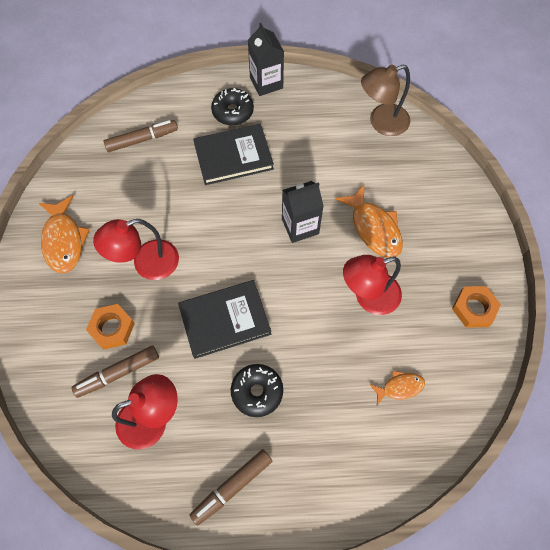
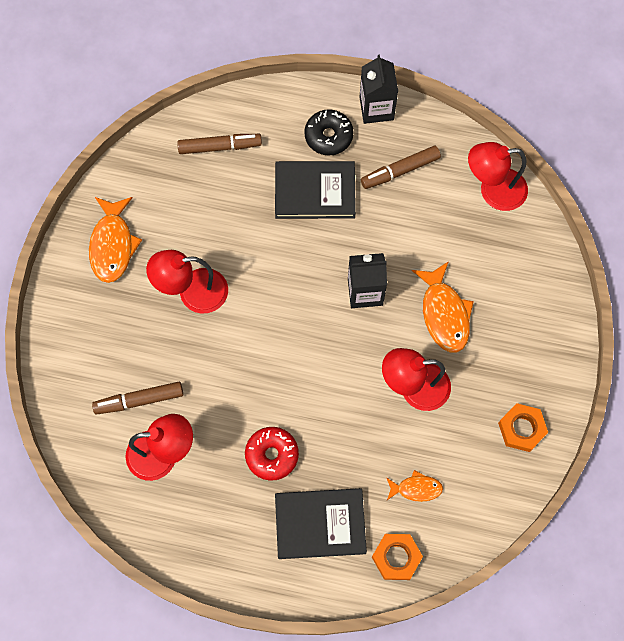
camera: 15 degrees right, 5 degrees up
orange nut [86,304,135,350] -> orange nut moved to [372,534,423,580]
black book [178,280,271,359] -> black book moved to [275,488,367,559]
brown marker [190,449,272,526] -> brown marker moved to [361,146,441,189]
black donut [231,364,283,417] -> red donut [245,427,299,481]
brown lamp [361,65,410,136] -> red lamp [468,142,528,211]

